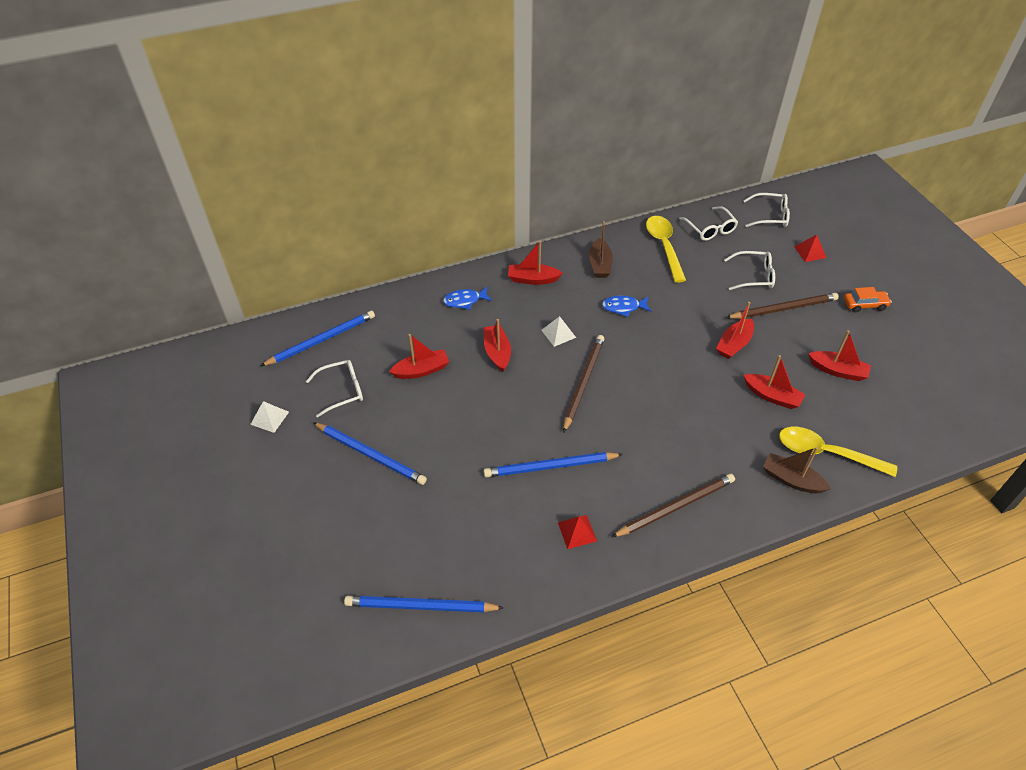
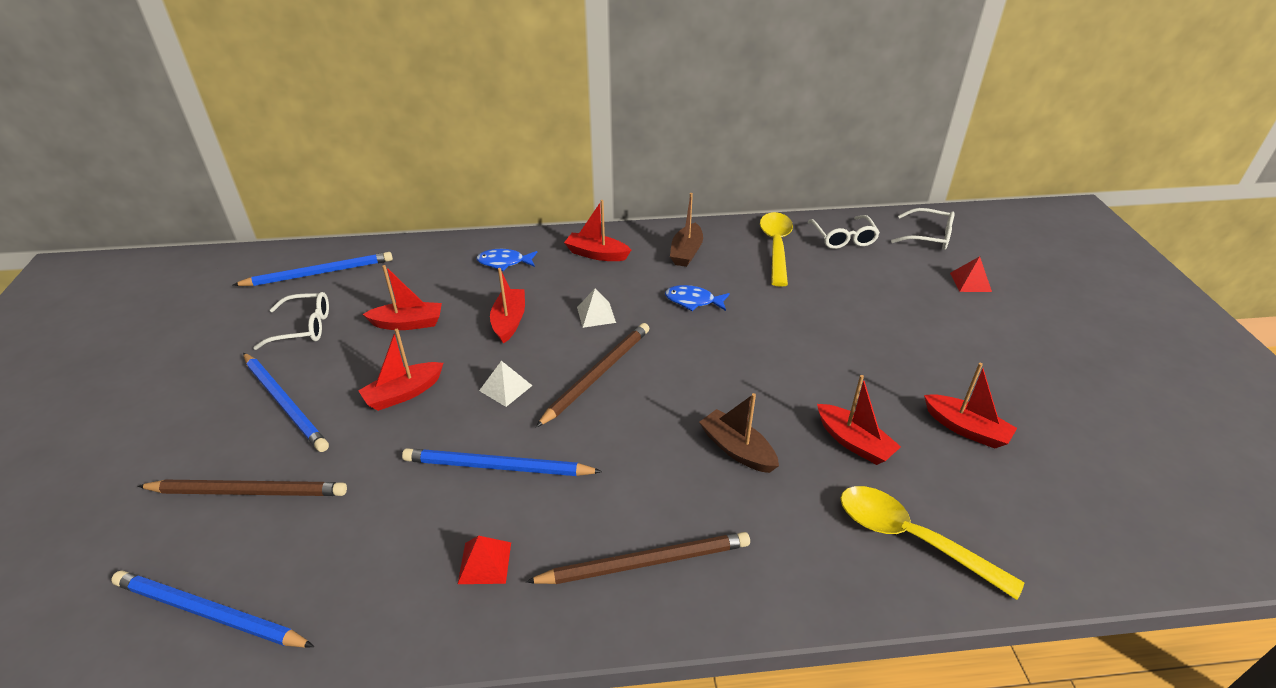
camera: 15 degrees right, 10 degrees down
white pyramid [250,401,289,433] -> white pyramid moved to [479,361,533,407]
red boat [716,302,754,359] -> red boat moved to [358,329,443,411]
white glasses [724,251,775,290] -> none
brown pencil [726,293,839,319] -> brown pencil moved to [138,480,347,496]
brown boat [763,447,831,493] -> brown boat moved to [699,393,779,473]
orange car [844,287,892,313] -> none

